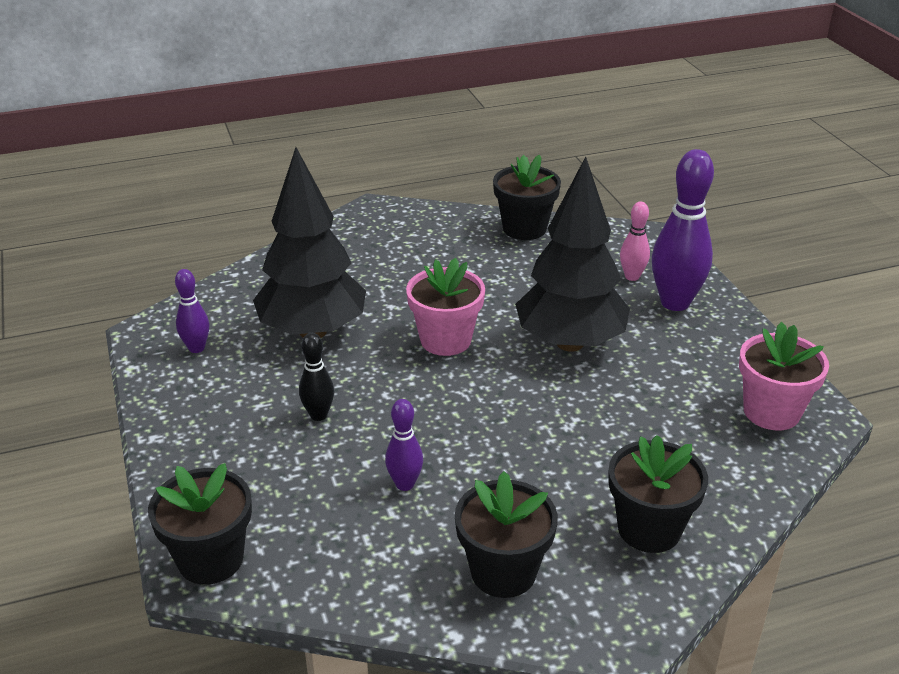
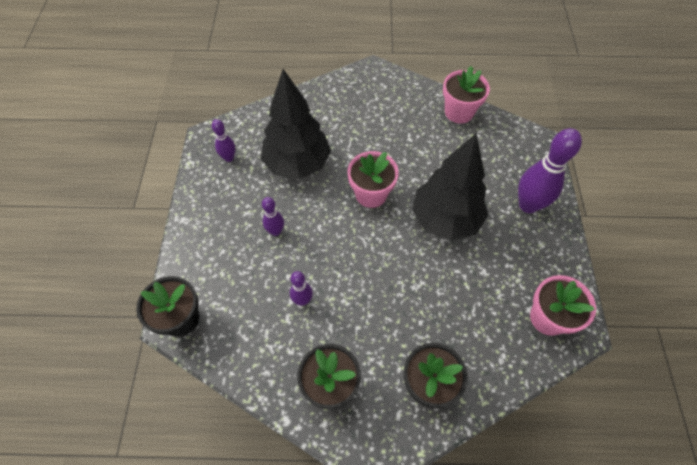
camera: 20 degrees right, 25 degrees up
black bowling pin [299,333,334,421] -> purple bowling pin [262,197,284,236]
black flower pot [493,155,561,240] -> pink flower pot [443,66,490,124]
pink bowling pin [620,202,650,281] -> none

